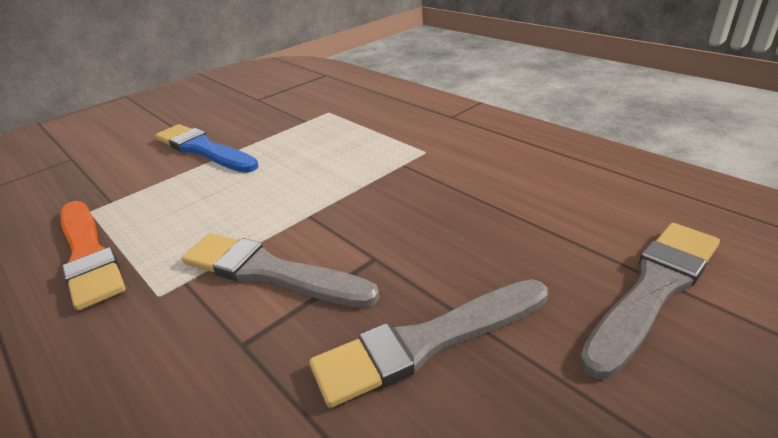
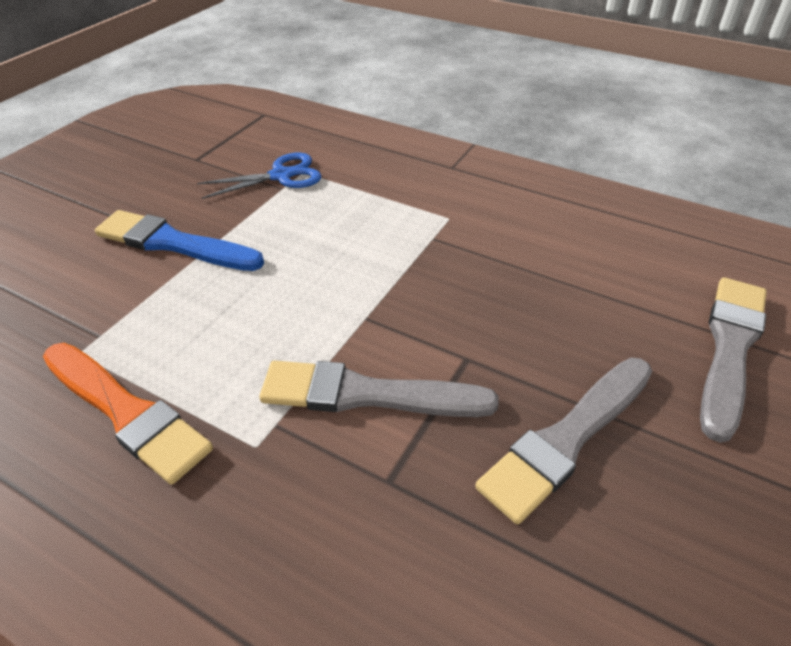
camera: 20 degrees left, 10 degrees up
none -> blue scissors [197,152,322,199]

